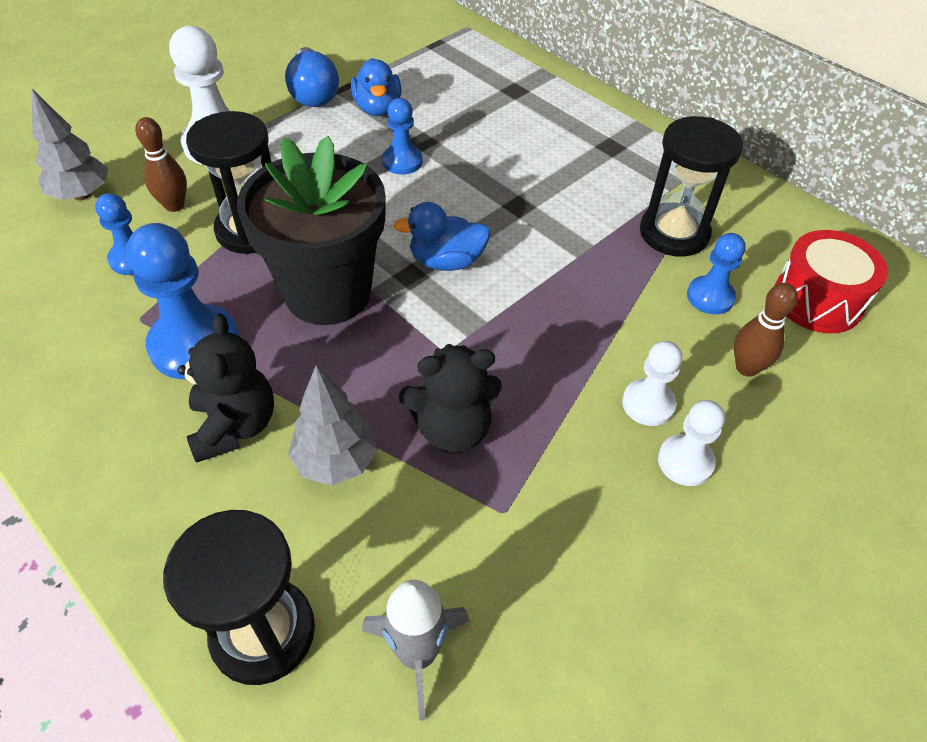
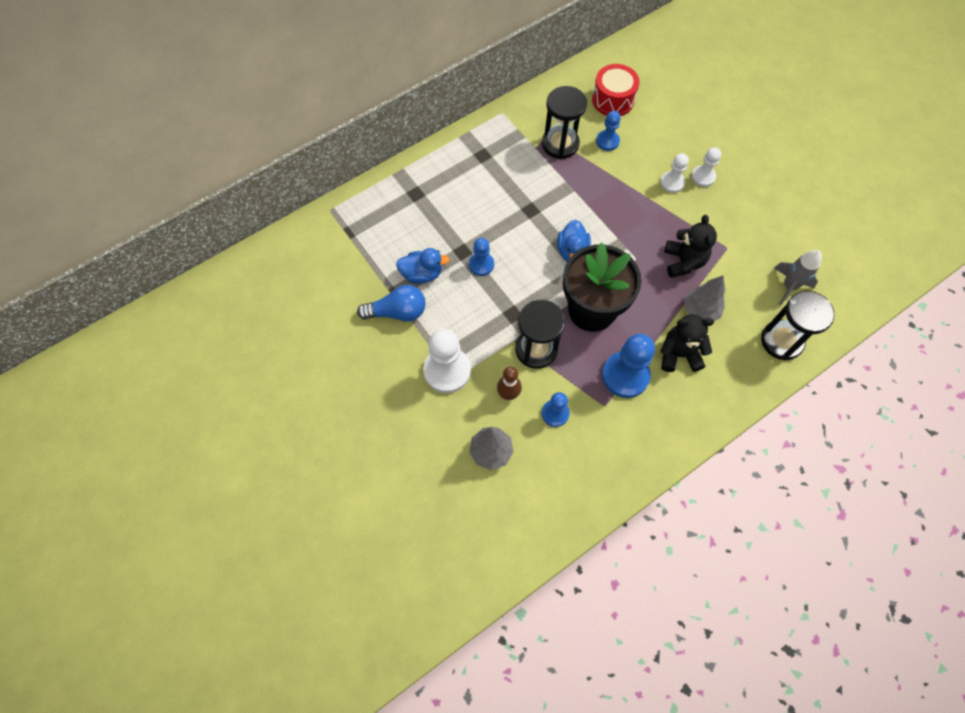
camera: 80 degrees left, 15 degrees up
brown bowling pin [734,283,798,377] -> none

